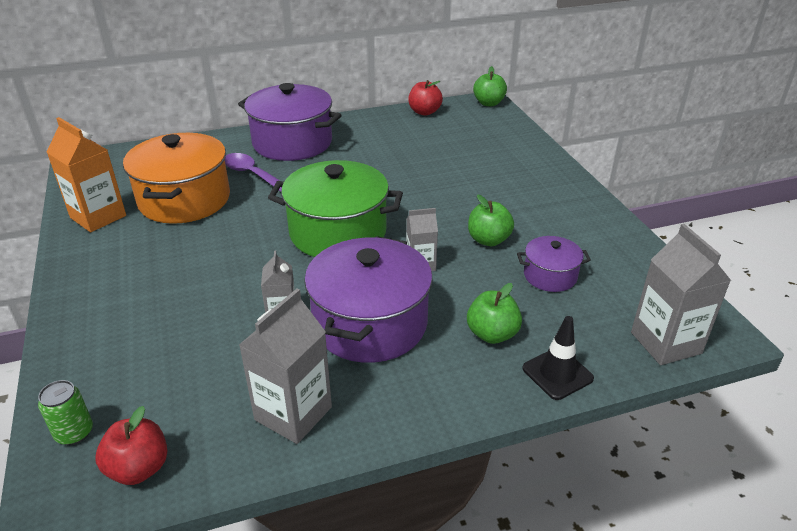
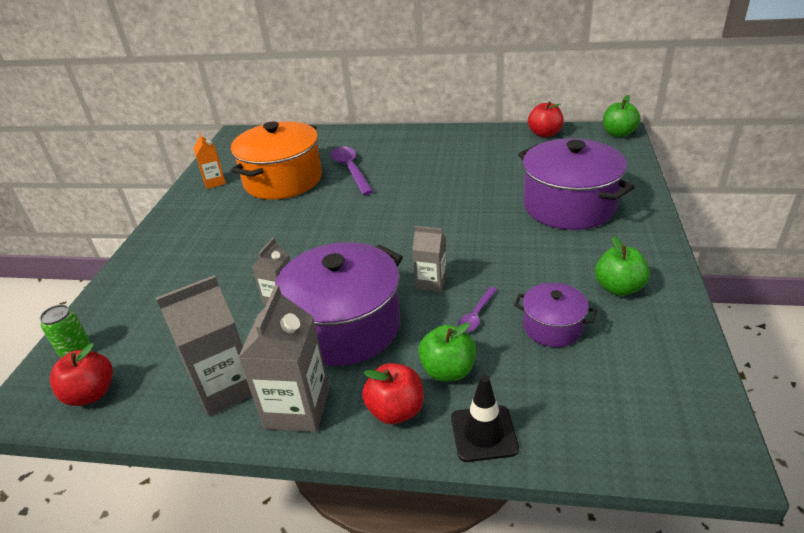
camera: 30 degrees right, 0 degrees up
orange carton [47,117,126,232] -> orange carton [193,133,226,189], size x0.59
purple pot [238,83,342,161] -> purple pot moved to [518,138,635,230]
green pot [268,160,403,257] -> none
green apple [468,194,514,246] -> green apple moved to [595,236,650,296]
grey carton [631,224,731,365] -> grey carton moved to [238,285,329,432]
none -> red apple [362,363,424,424]
none -> purple spoon [458,287,497,332]

